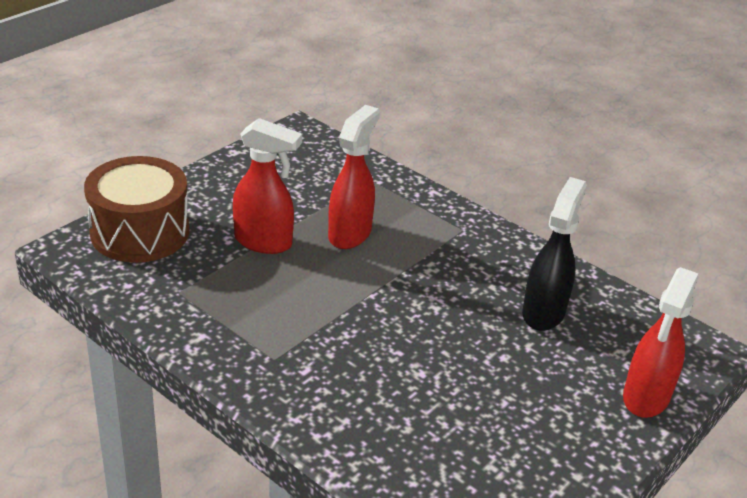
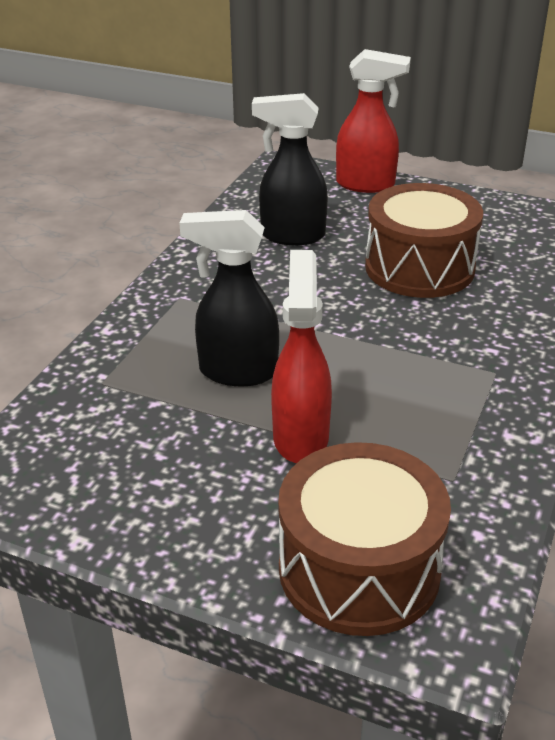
camera: 105 degrees left, 0 degrees up
red spray bottle [328,105,380,249] -> black spray bottle [179,210,279,386]
none -> brown drum [365,183,483,298]

